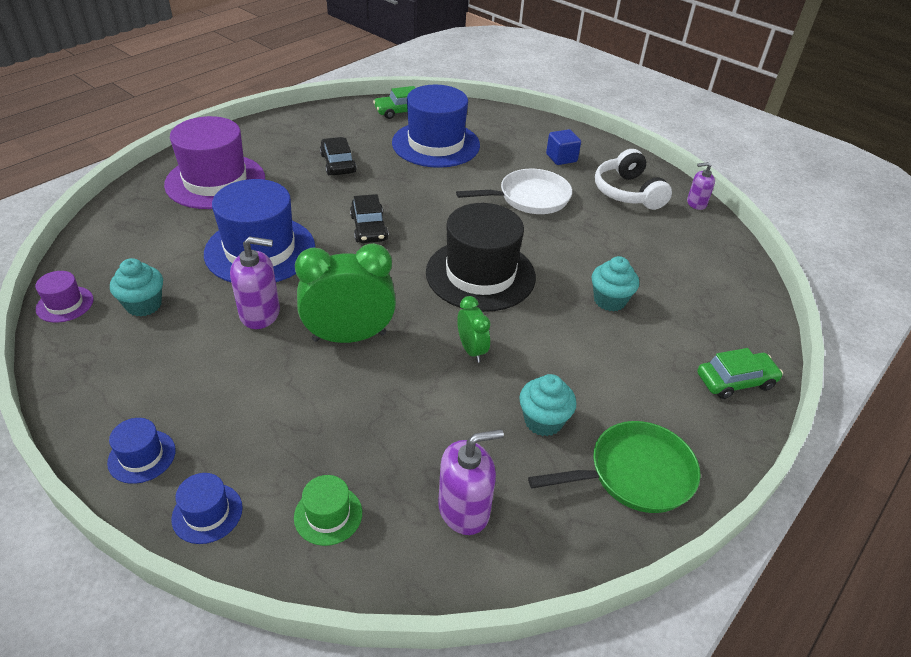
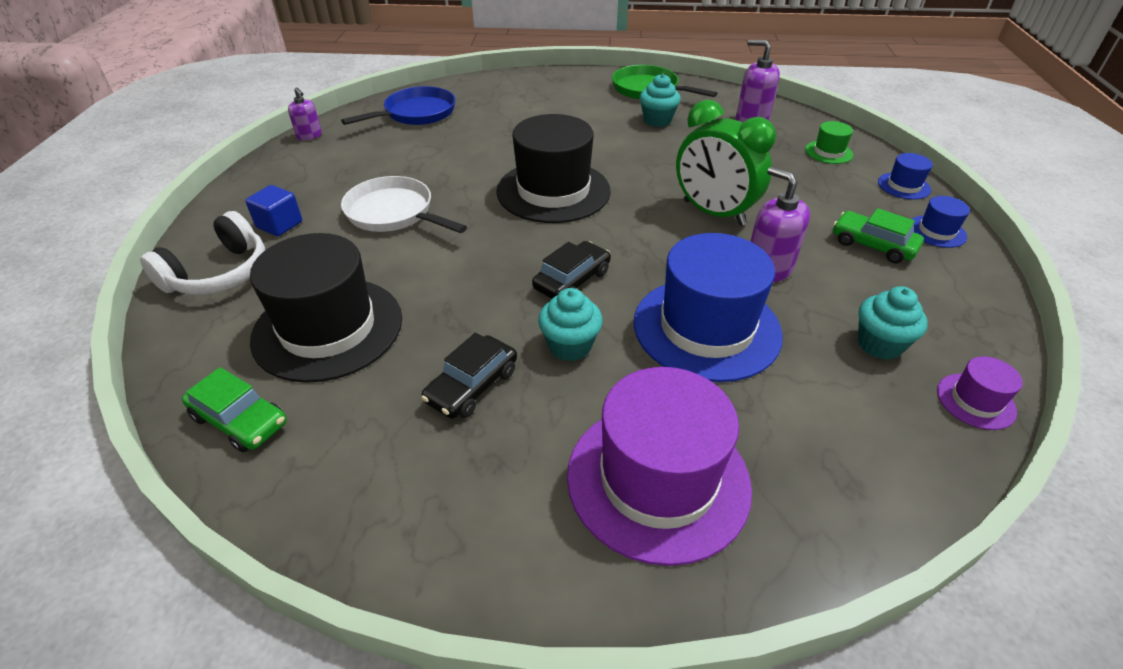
camera: 125 degrees left, 0 degrees up
blue hat [392,85,480,168] -> black hat [250,233,402,383]
green clock [457,296,491,362] -> none
turquoise cupcake [591,256,639,312] -> turquoise cupcake moved to [538,288,603,361]
white headphones [595,149,672,210] -> white headphones moved to [140,211,265,295]
green car [697,348,783,399] -> green car moved to [833,208,924,264]
none -> blue pan [341,86,455,125]

